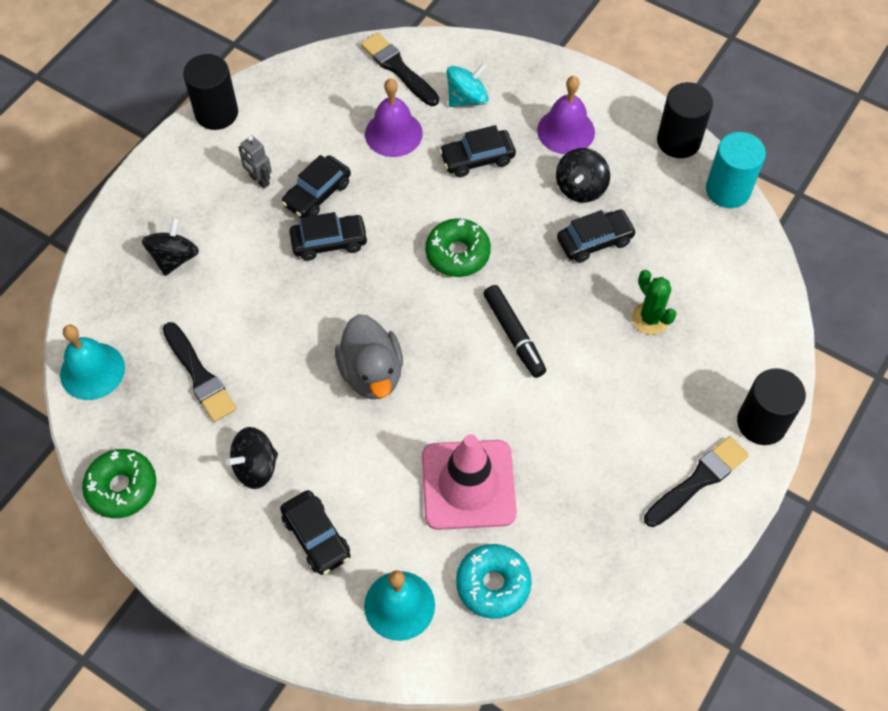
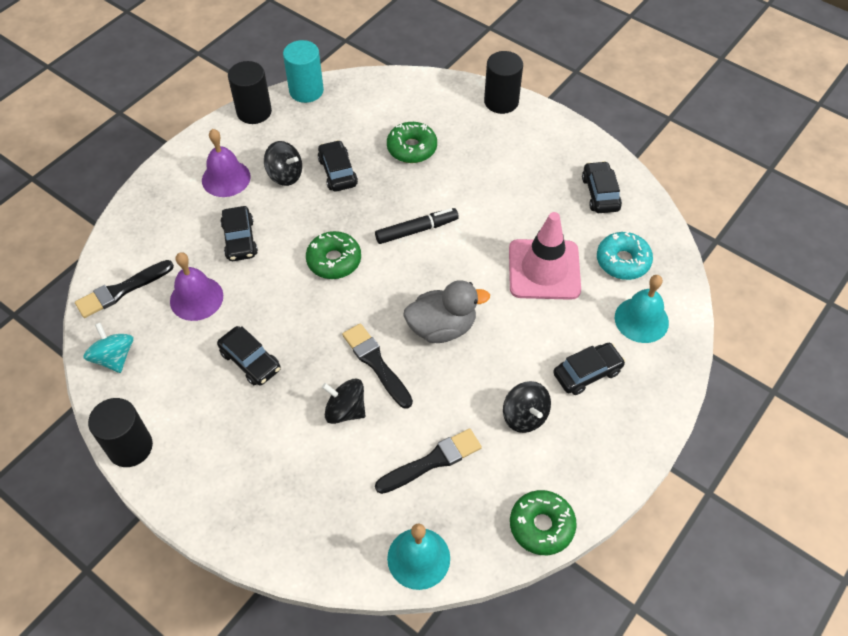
camera: 85 degrees left, 5 degrees down
black spinning top [142,217,199,276] -> black spinning top moved to [322,379,366,424]
grey robot [238,136,272,189] -> none
black car [289,212,368,261] -> black car moved to [582,161,622,213]
turquoise spinning top [447,63,489,107] -> turquoise spinning top moved to [83,323,134,373]
green cactus [632,270,676,335] -> green donut [387,122,437,163]
black brush [644,436,749,527] -> black brush moved to [342,323,413,409]

